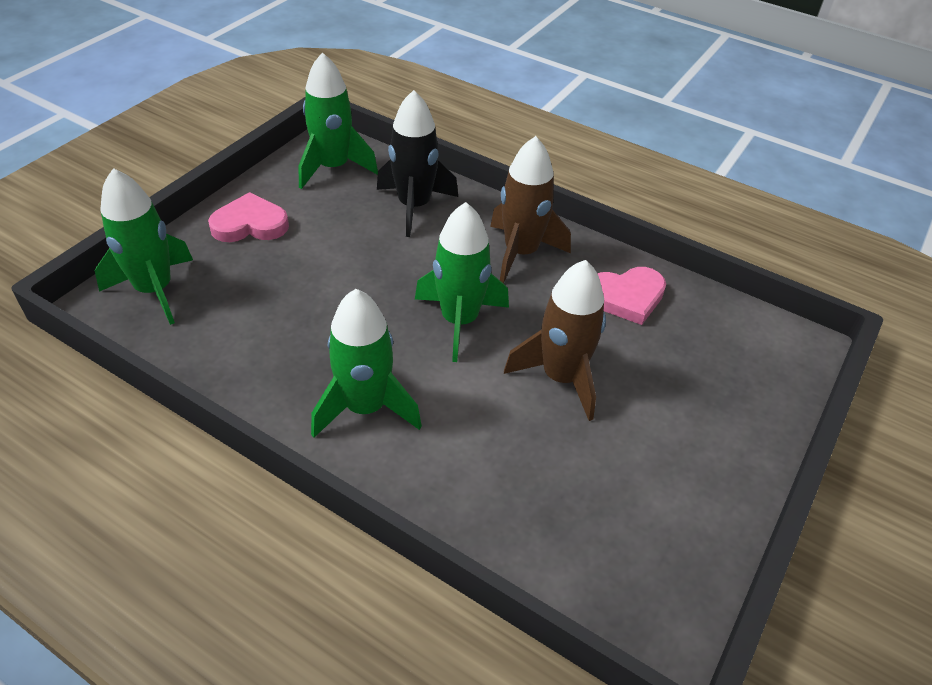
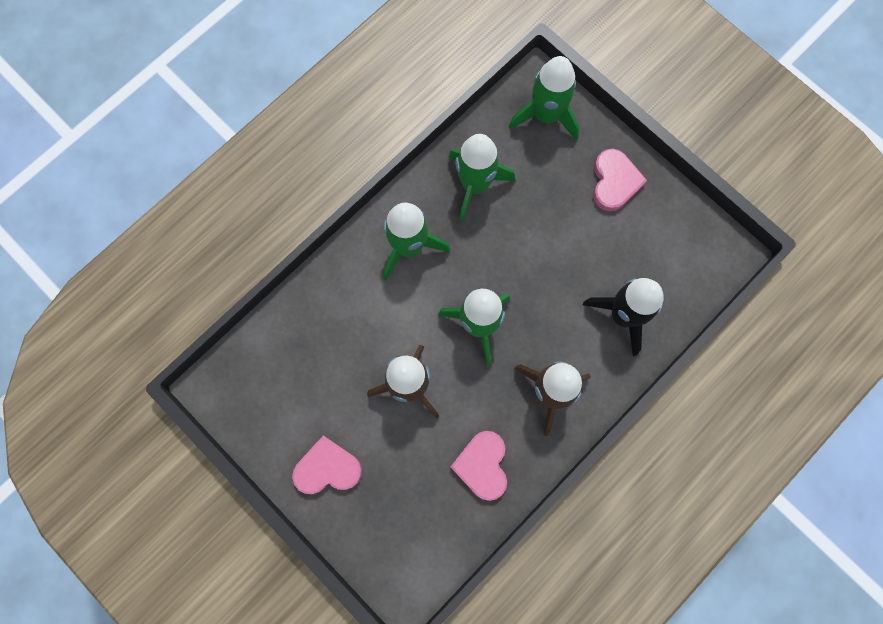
camera: 105 degrees right, 30 degrees up
green rocket [298,52,378,189] -> green rocket moved to [449,134,515,222]
none -> pink heart [292,436,362,494]

